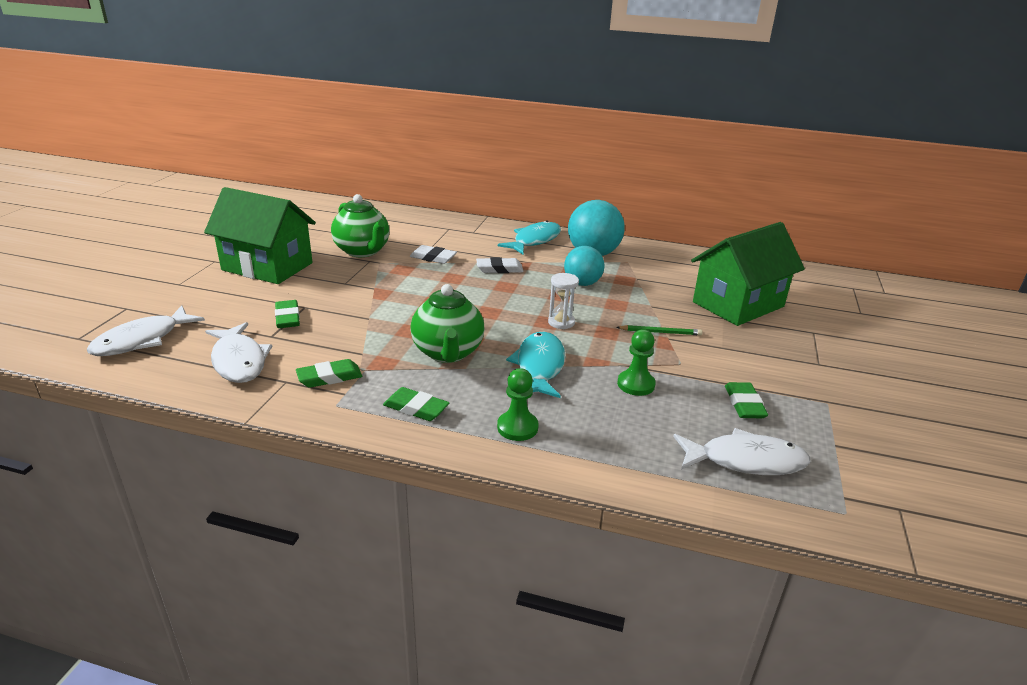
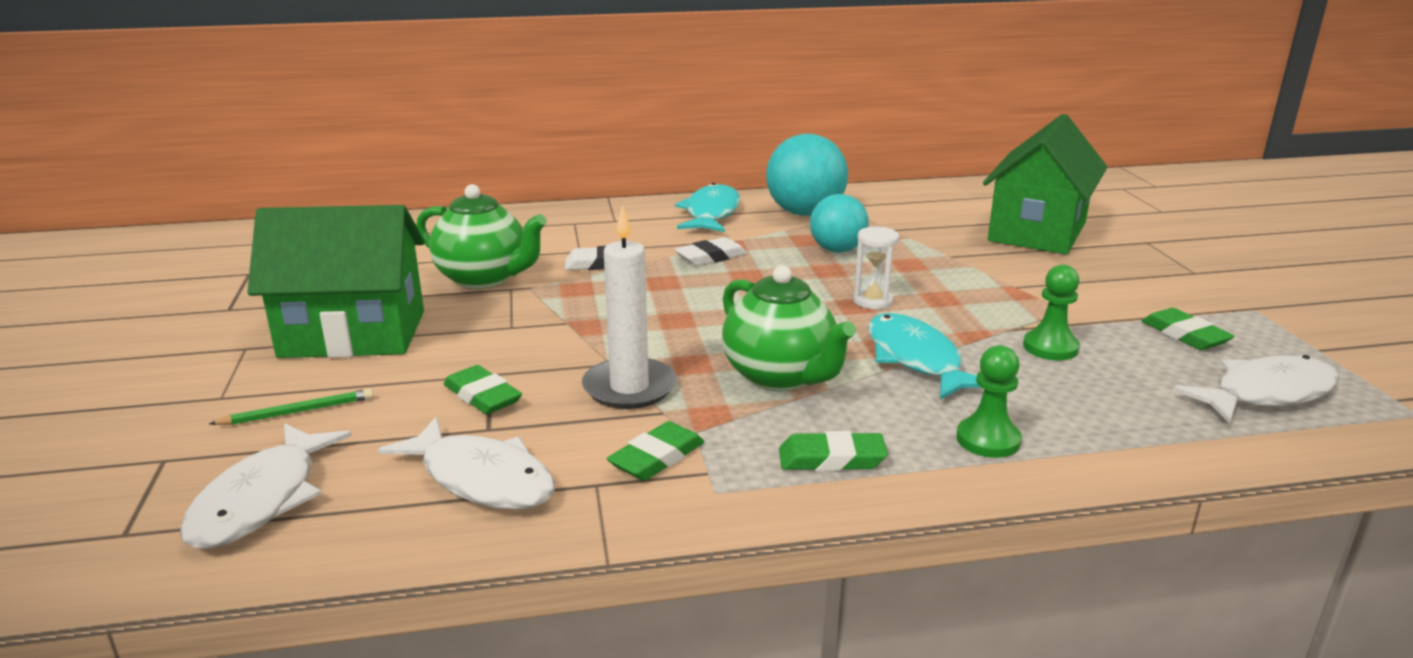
camera: 25 degrees left, 5 degrees down
green pencil [616,325,703,335] -> green pencil moved to [209,388,374,425]
none -> white candle [582,205,676,409]

